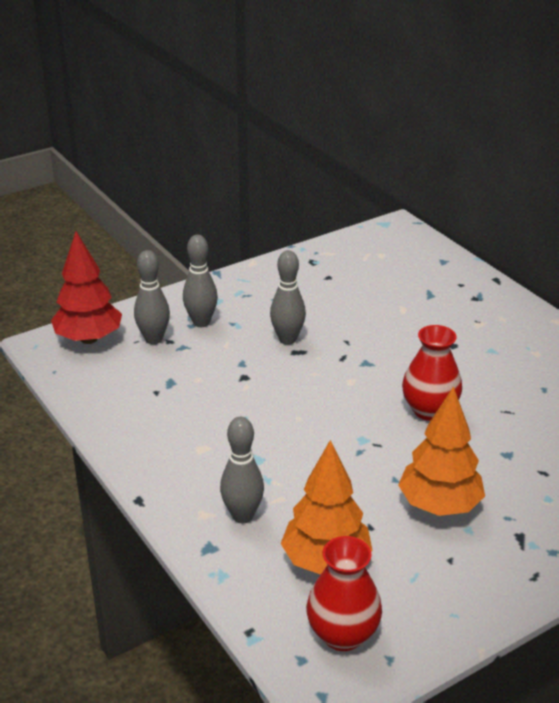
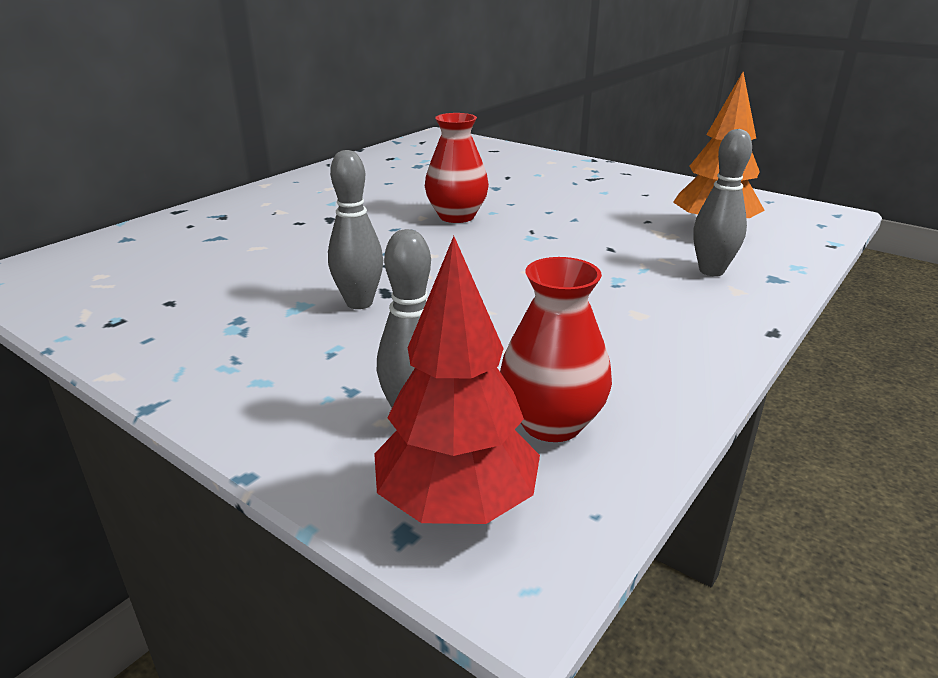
camera: 110 degrees left, 5 degrees down
grey bowling pin [183,235,218,327] -> none
red vase [306,536,382,651] -> red vase moved to [500,257,612,442]
orange tree [398,386,485,516] -> none

